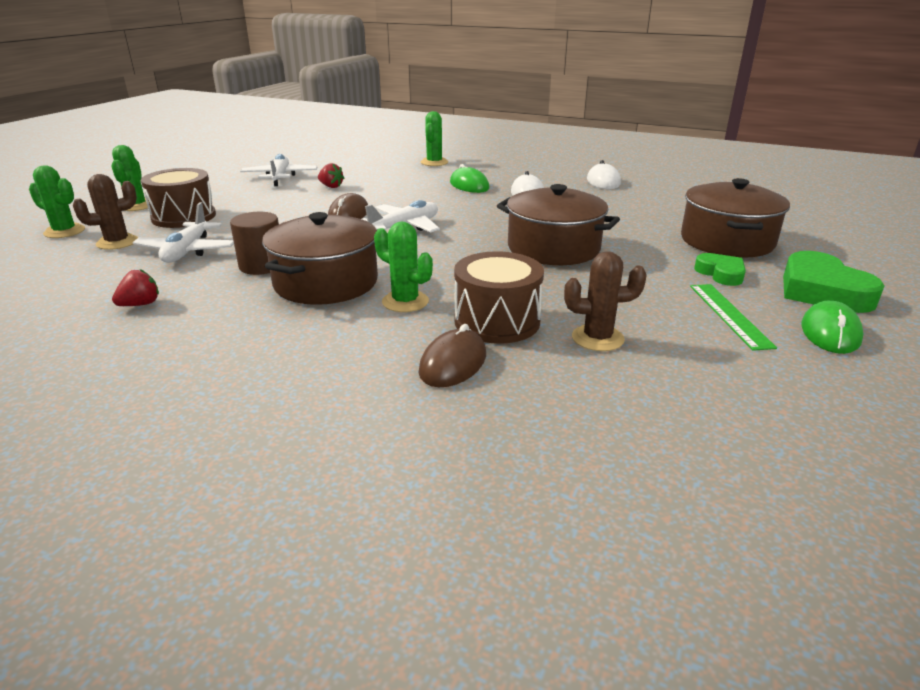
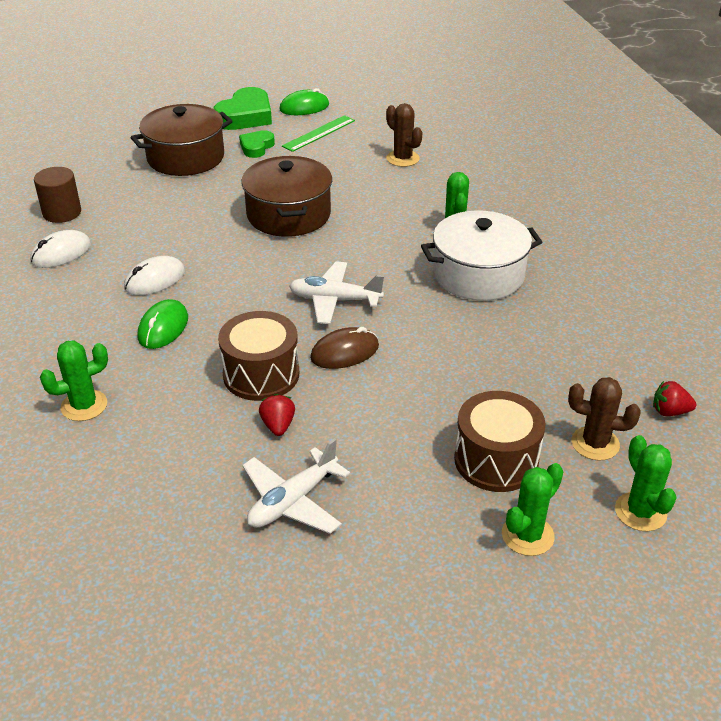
camera: 130 degrees left, 10 degrees up
red strawberry [112,269,159,306] -> red strawberry moved to [653,381,696,416]
white plane [133,202,234,263] -> none
brown cylinder [230,212,279,275] -> brown cylinder moved to [34,167,81,223]
brown pot [262,212,378,305] -> white pot [421,210,542,301]
brown mouse [418,324,486,387] -> none
brown drum [454,251,544,344] -> brown drum moved to [218,311,299,401]

